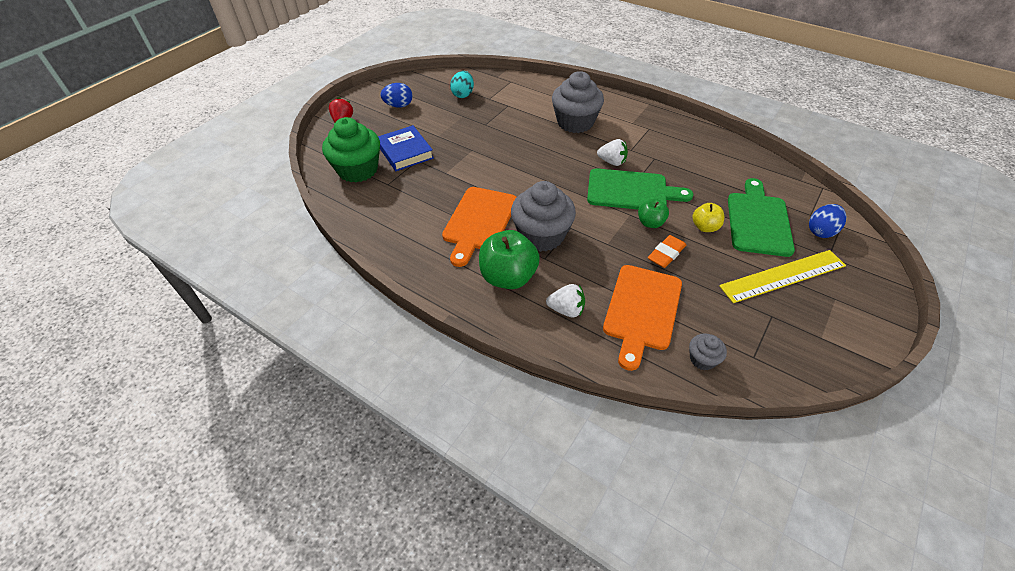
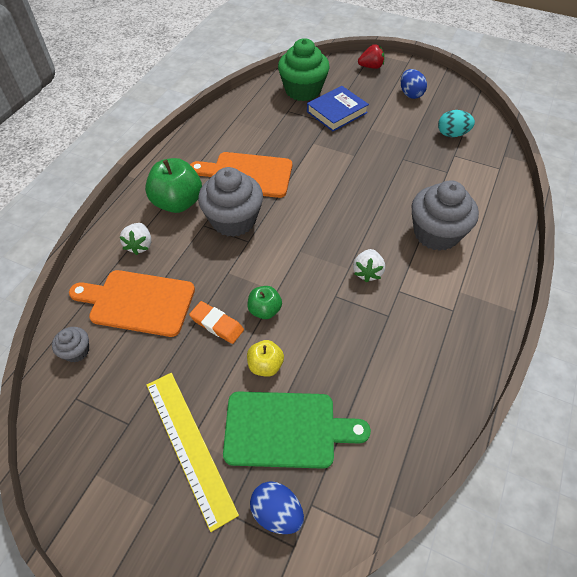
camera: 80 degrees right, 5 degrees up
green cutting board [587,168,693,209] -> none

